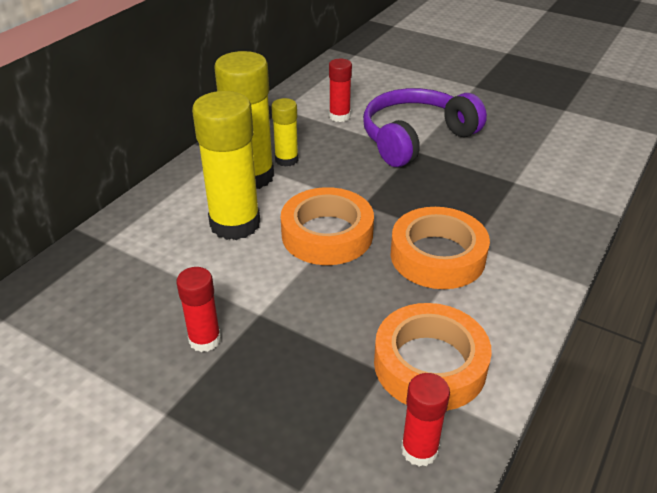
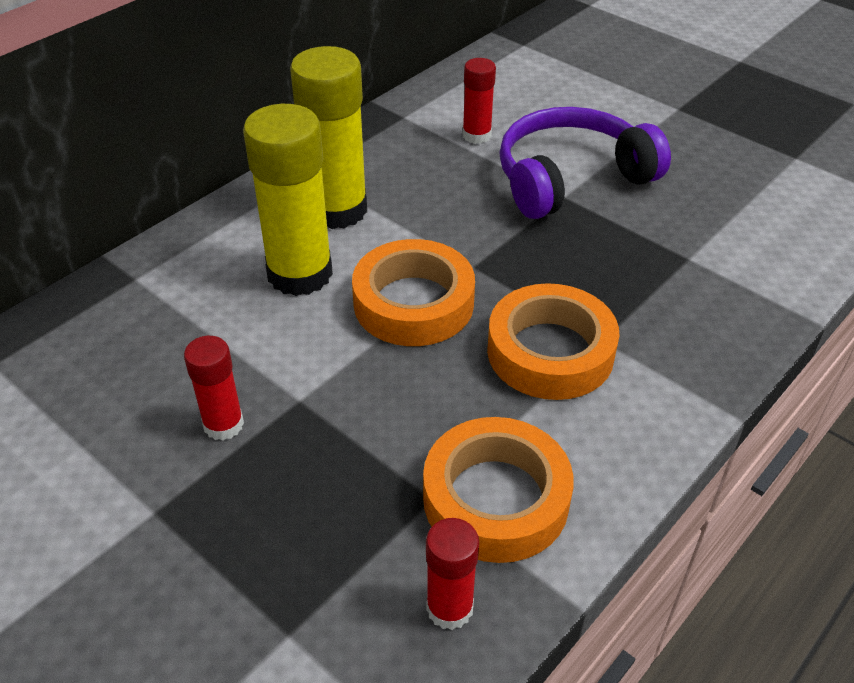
camera: 10 degrees right, 5 degrees up
yellow glue stick [271,98,298,167] -> none

